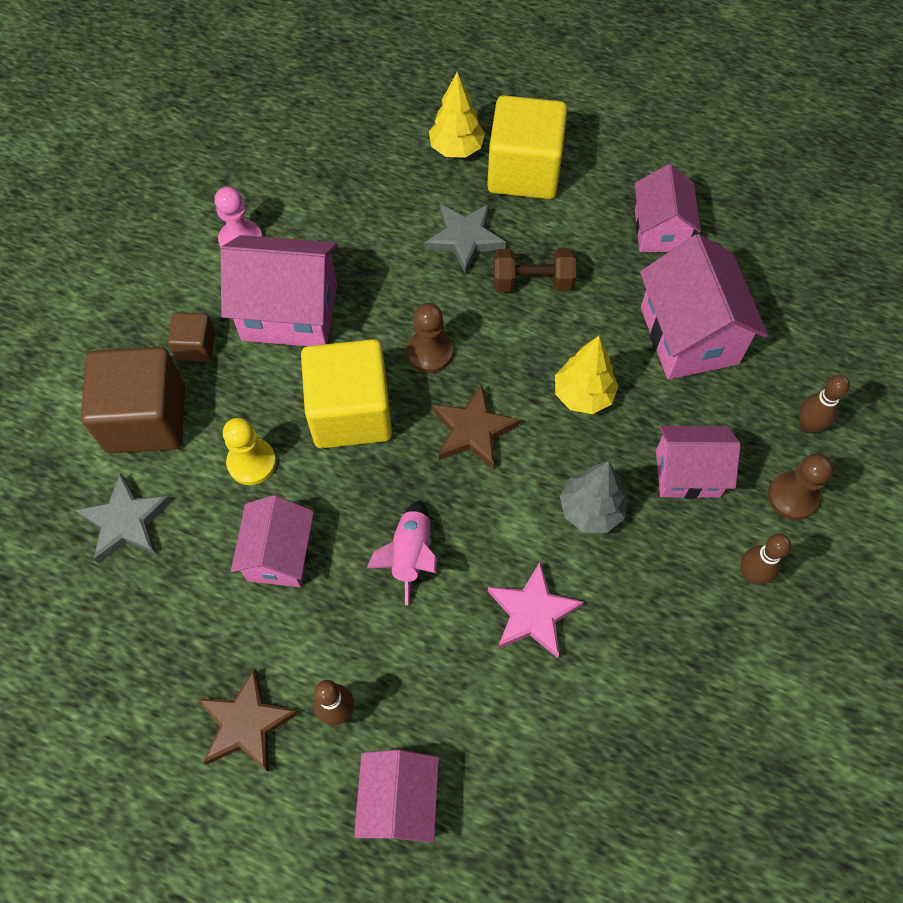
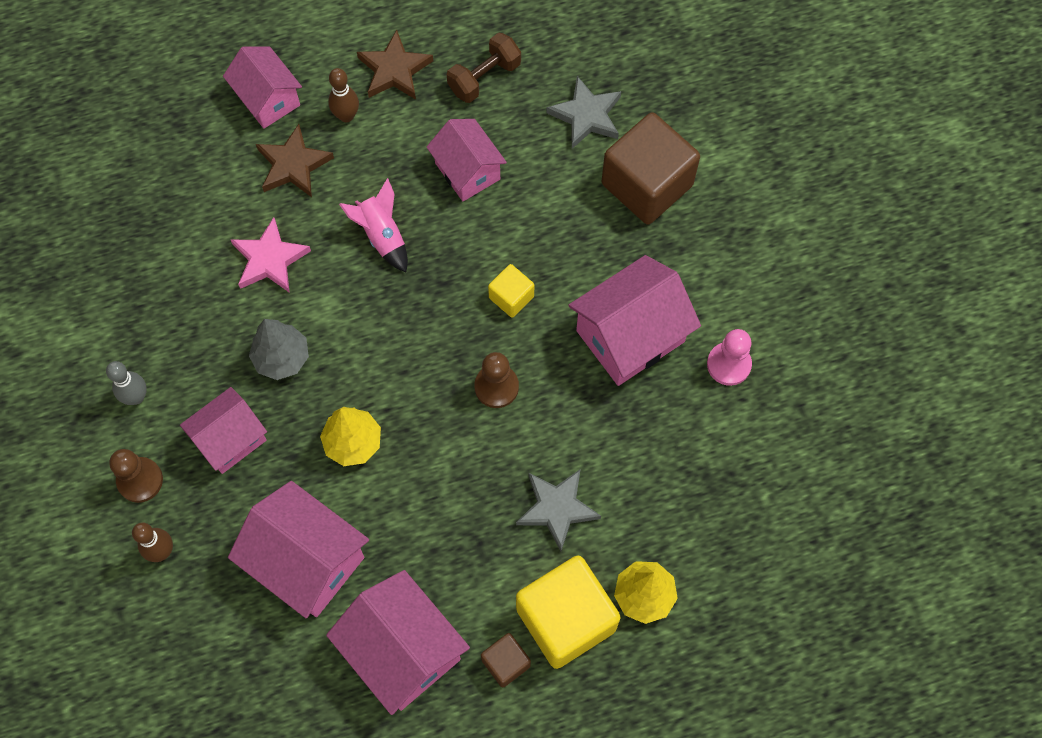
camera: 140 degrees right, 5 degrees up
brown cube [167,313,215,361] -> brown cube moved to [481,633,531,687]
yellow pawn [223,418,276,485] -> none
yellow cube [301,339,392,449] -> yellow cube [488,264,534,318], size x0.48
brown star [433,385,520,470] -> brown star moved to [256,124,334,197]
brown dumbbell [494,248,576,292] -> brown dumbbell moved to [447,33,521,103]
pink house [635,164,701,252] -> pink house [326,570,470,715], size x1.54
brown bowling pin [740,534,791,585] -> grey bowling pin [106,361,147,405]

